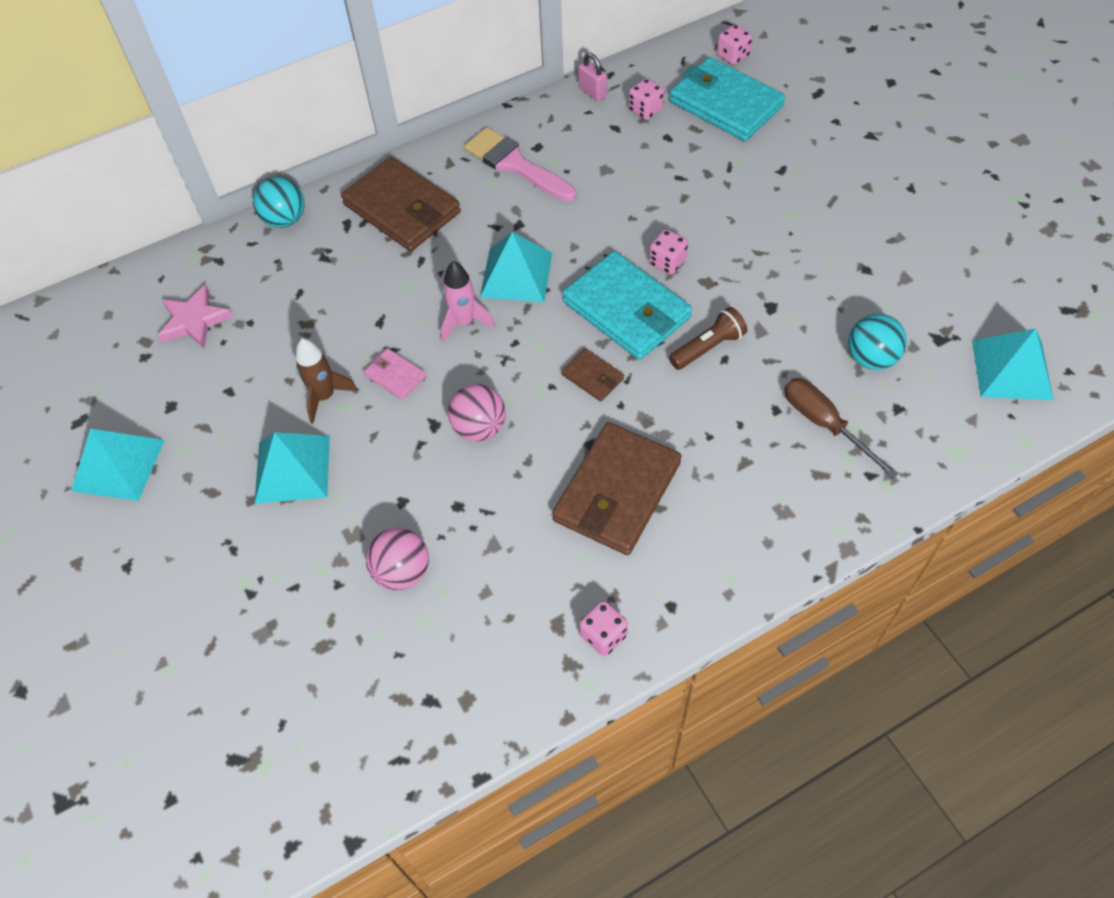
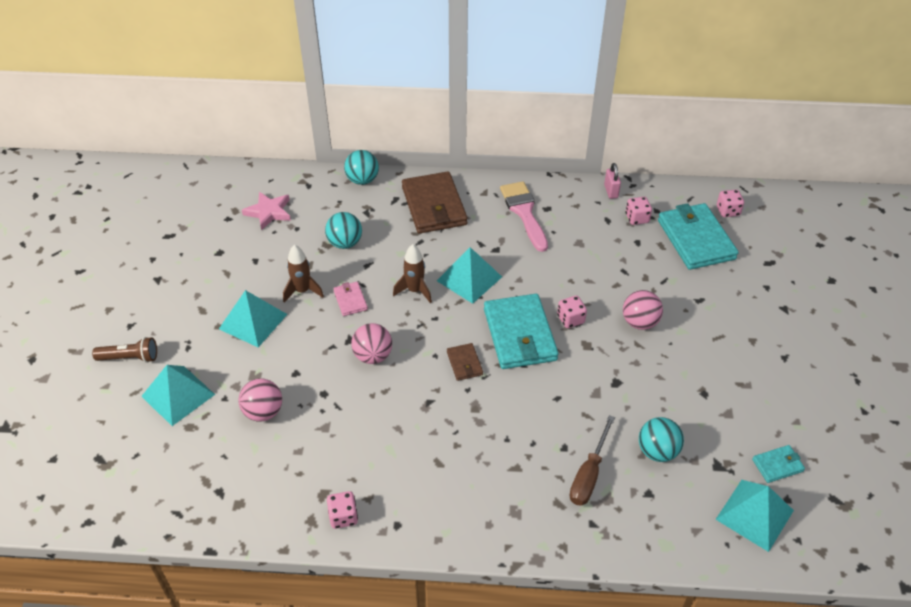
camera: 30 degrees right, 10 degrees down
turquoise pyramid [71,429,165,501] -> turquoise pyramid moved to [141,365,215,426]
pink rocket [441,261,495,343] -> brown rocket [393,244,432,303]
brown wallet [552,422,682,555] -> none
brown flashlight [669,307,747,370] -> brown flashlight moved to [92,337,157,363]
brown screwdriver [784,378,899,479] -> brown screwdriver turned 150 degrees counterclockwise [570,415,615,506]
none -> turquoise ball [325,212,362,249]
none -> pink ball [623,290,663,330]
none -> turquoise wallet [752,445,805,483]

